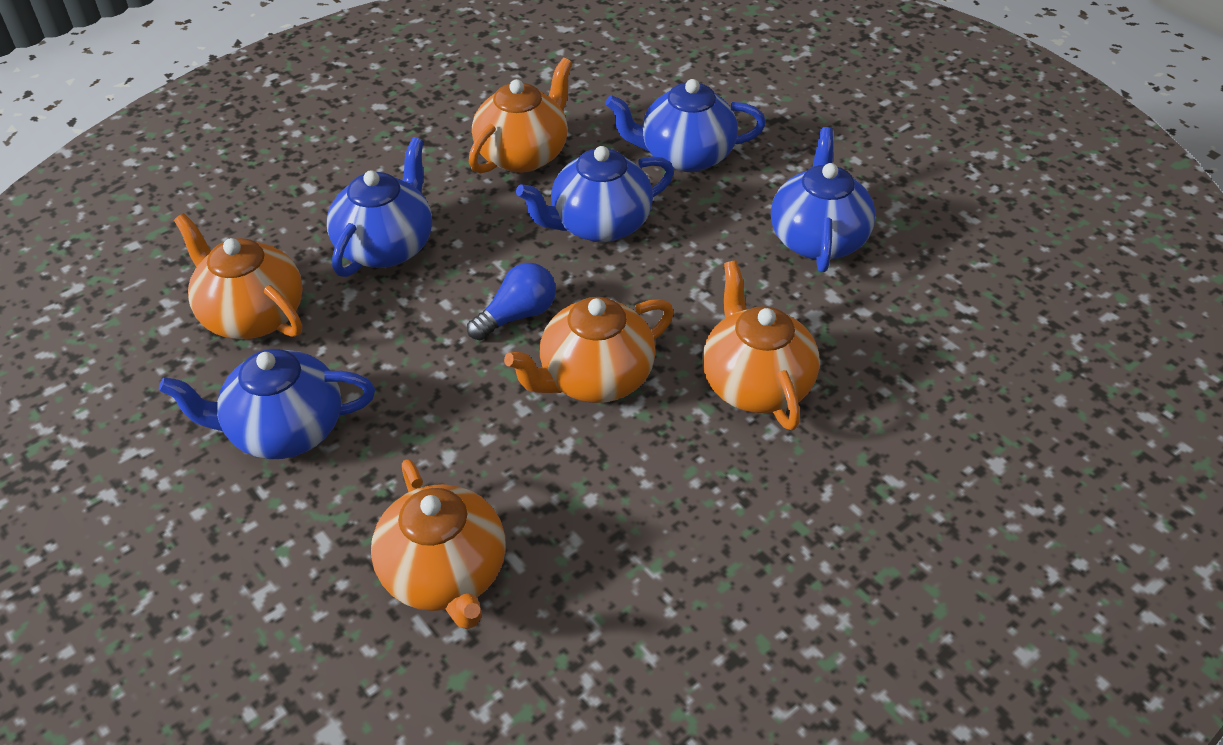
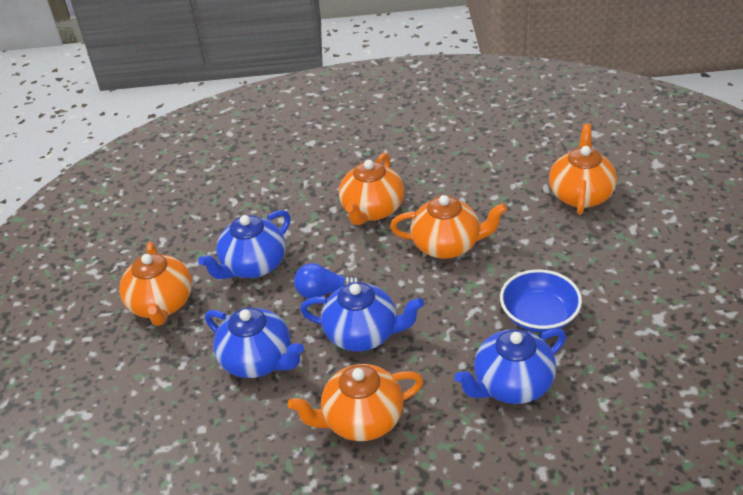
camera: 140 degrees left, 5 degrees down
blue teapot [159,349,375,459] -> none
orange teapot [174,213,303,339] -> orange teapot moved to [119,242,192,326]
blue light bulb [467,263,556,340] -> blue light bulb moved to [294,263,361,298]
none -> blue bowl [500,269,582,333]

